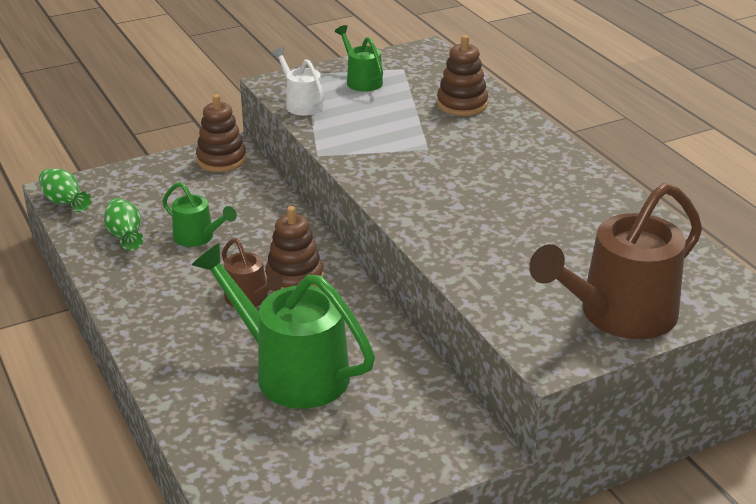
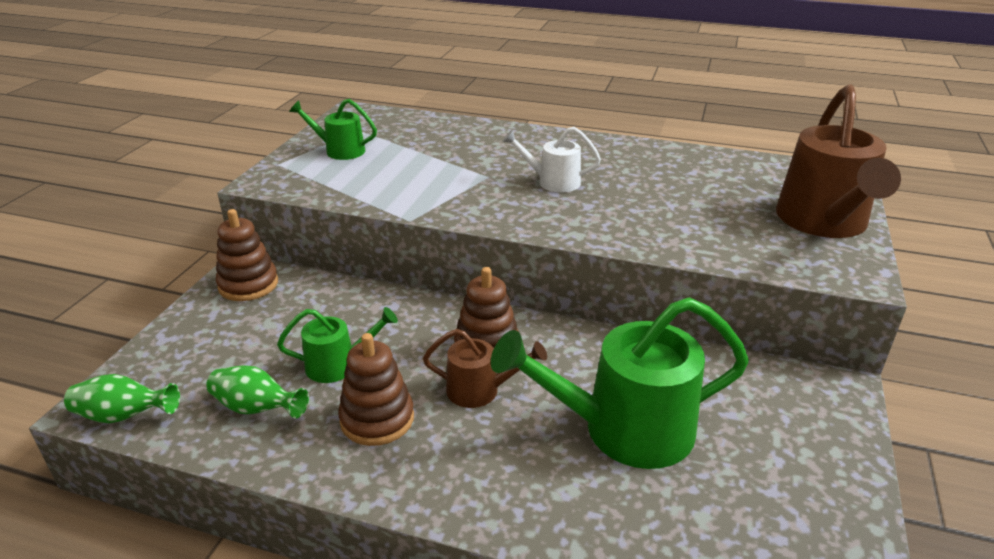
camera: 45 degrees left, 0 degrees up
white watering can [271,47,324,116] -> white watering can moved to [502,127,601,193]
brown stacking toy [437,35,488,116] -> brown stacking toy moved to [338,333,414,446]

